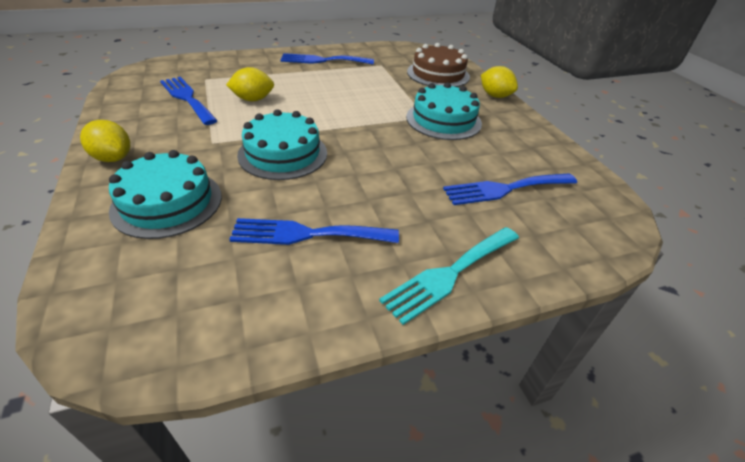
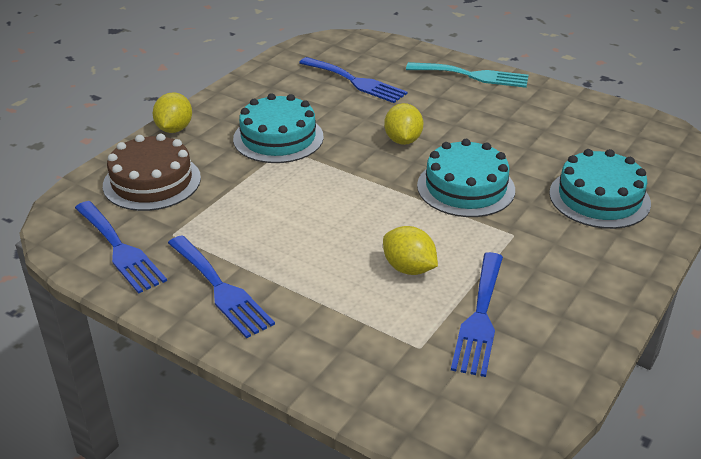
camera: 125 degrees left, 5 degrees down
yellow lemon [80,120,130,162] -> yellow lemon moved to [384,103,423,145]
blue fork [229,218,399,245] -> blue fork moved to [75,201,167,294]

